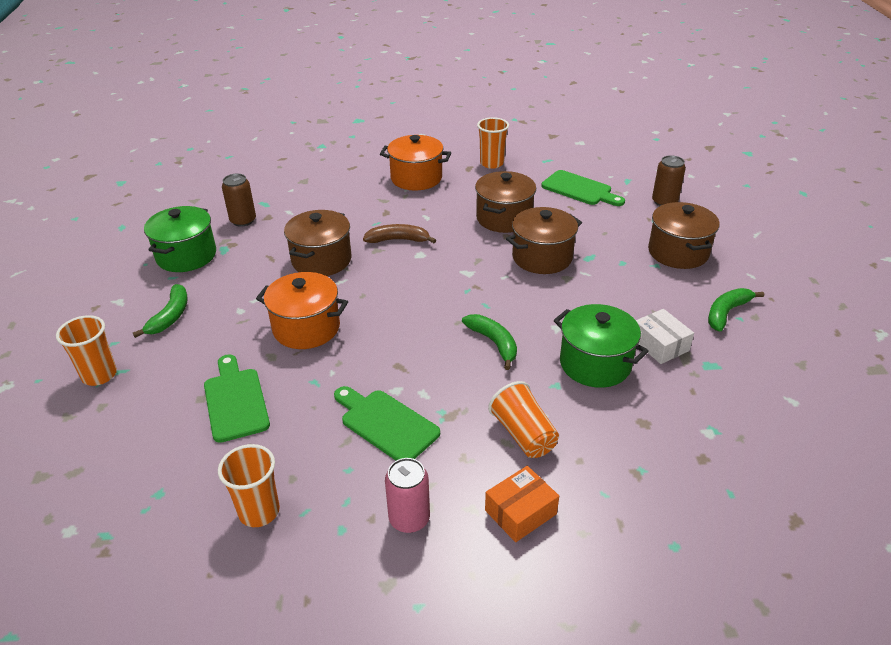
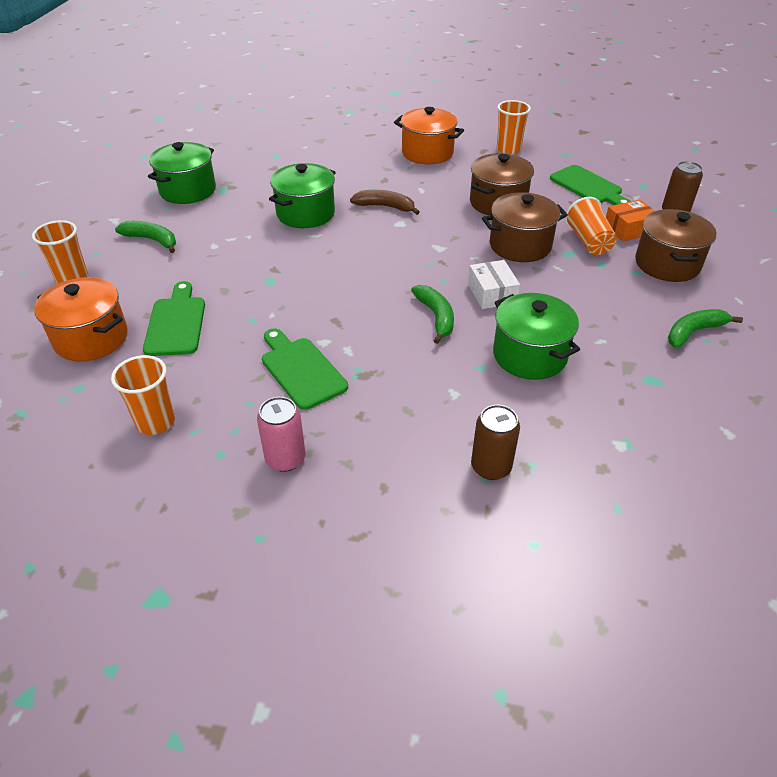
camera: 15 degrees right, 5 degrees up
green banana [133,284,188,338] -> green banana turned 90 degrees counterclockwise [115,221,176,253]
brown can [222,174,256,227] -> brown can moved to [471,405,520,480]
orange pot [256,272,348,349] -> orange pot moved to [34,277,128,362]
brown pot [284,210,352,276] -> green pot [269,163,336,228]
orange box [485,466,559,542] -> orange box moved to [606,199,654,242]
orange cup [488,381,559,458] -> orange cup moved to [565,197,617,255]
white box [636,309,694,364] -> white box moved to [468,260,520,309]

